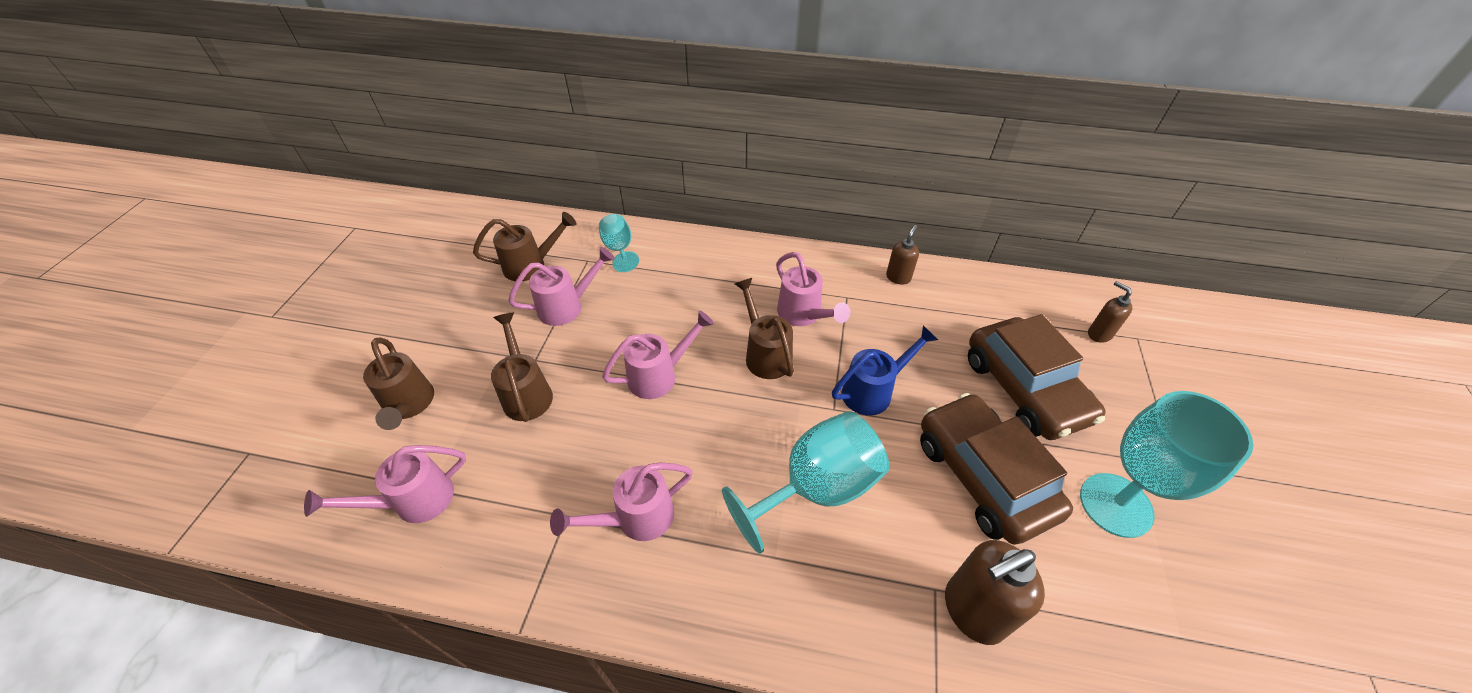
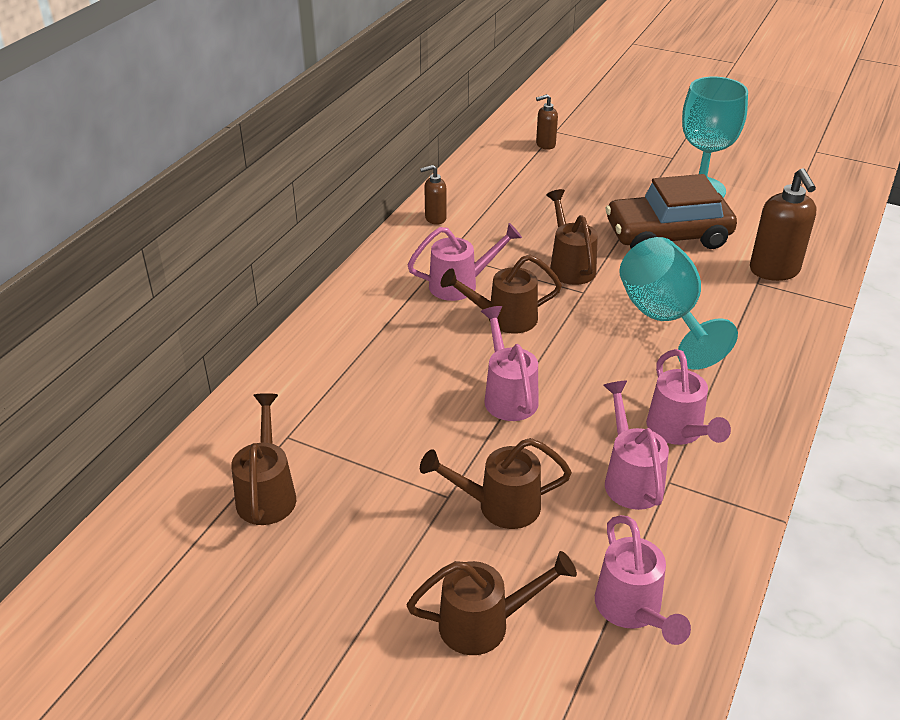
camera: 75 degrees left, 10 degrees down
pink watering can [508,247,615,326] -> pink watering can moved to [603,381,669,510]
turquoise goblet [599,214,639,272] -> none
blue watering can [832,326,938,416] -> brown watering can [546,189,598,285]
brown soap dispenser [886,225,919,284] -> brown soap dispenser turned 60 degrees counterclockwise [420,165,447,225]
brown car [968,314,1106,440] -> none

